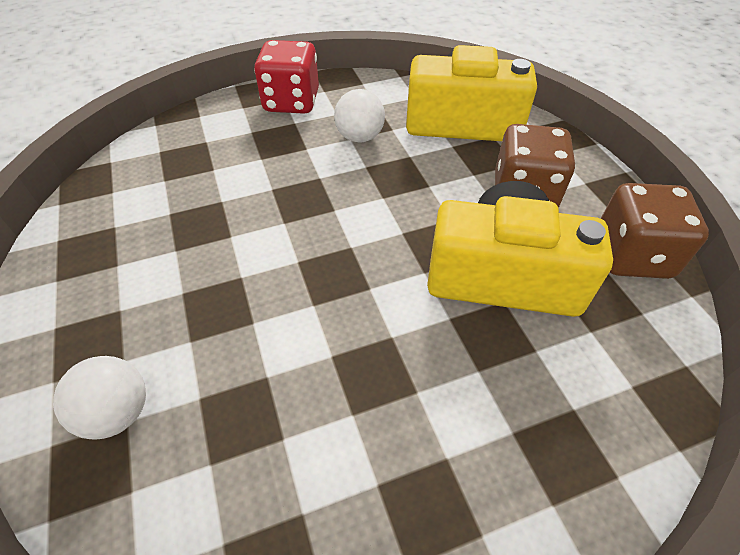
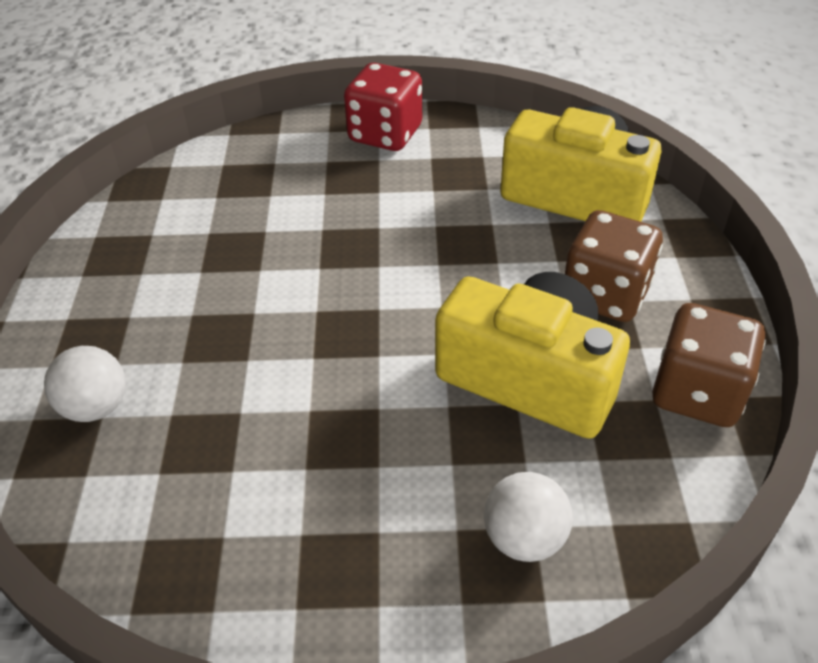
camera: 20 degrees right, 5 degrees down
white ball [334,89,385,143] -> white ball moved to [484,472,573,562]

